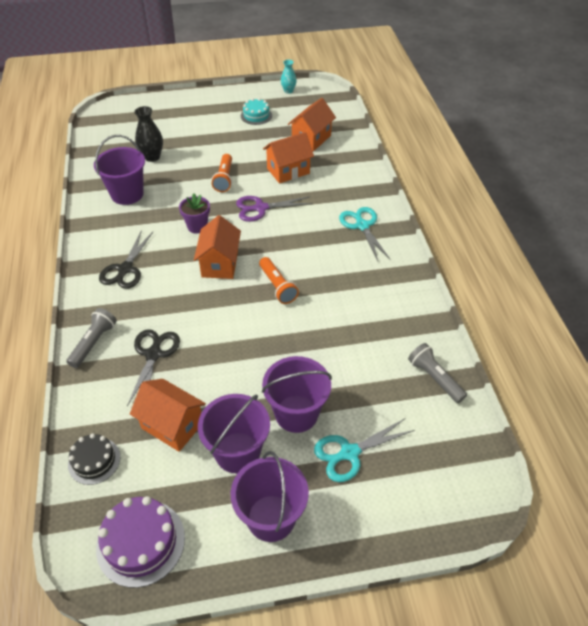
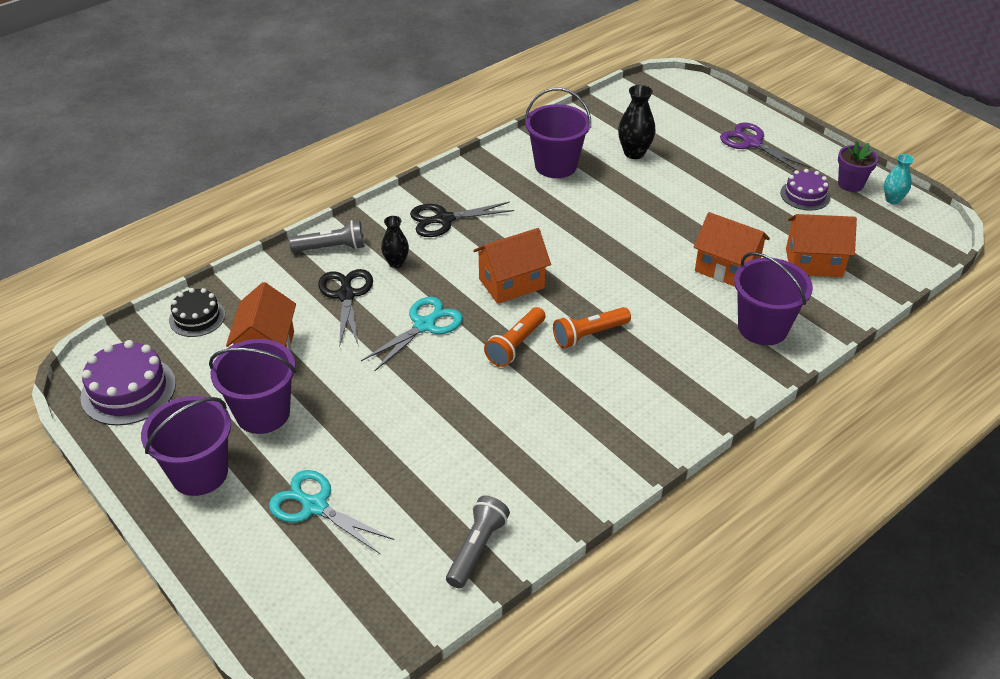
camera: 60 degrees right, 5 degrees down
black scissors [127,329,180,406] -> black scissors turned 75 degrees counterclockwise [318,269,373,347]
purple flower pot [179,193,210,234] -> purple flower pot moved to [838,141,878,192]
orange flashlight [212,154,232,192] -> orange flashlight moved to [553,307,631,349]
purple scissors [236,196,313,222] -> purple scissors moved to [720,122,810,171]
turquoise cake [241,98,272,125] -> purple cake [780,169,830,211]
purple bucket [262,356,332,433] -> purple bucket moved to [734,252,813,345]
turquoise scissors [339,207,390,261] -> turquoise scissors moved to [361,297,463,371]
none -> black vase [381,216,409,268]

